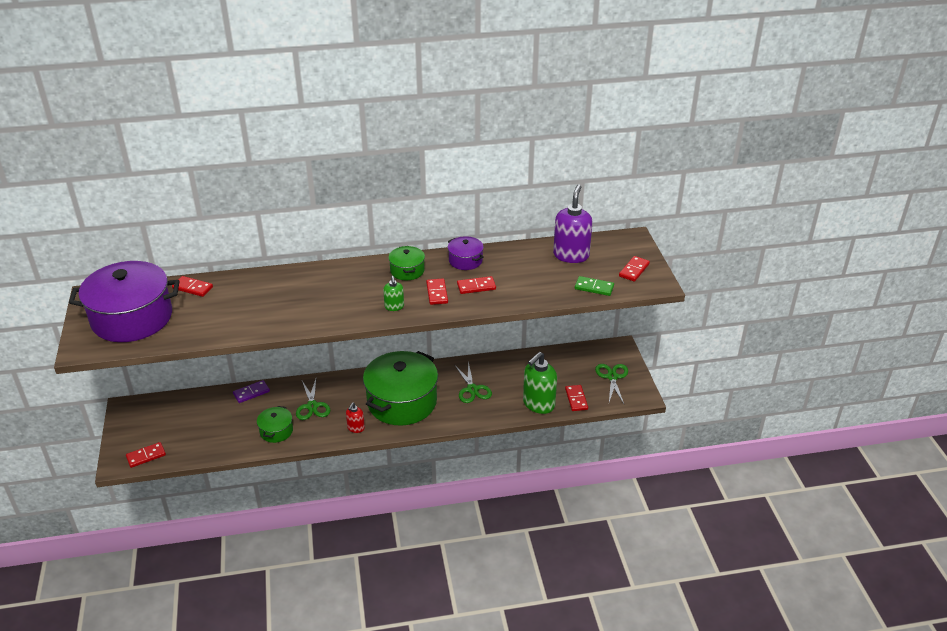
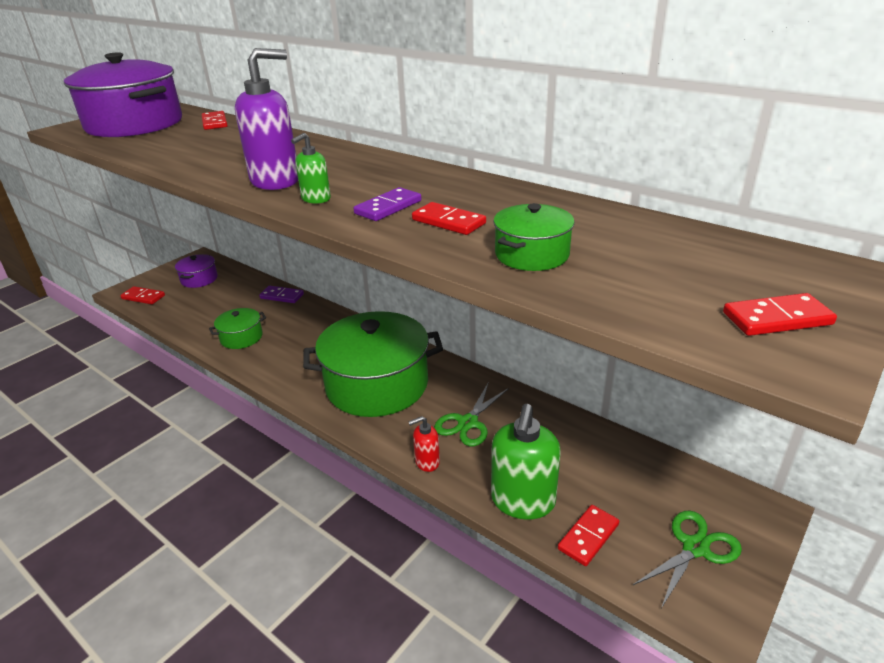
camera: 50 degrees right, 5 degrees down
green scissors [296,379,330,420] -> none
red soap dispenser [346,403,365,433] -> red soap dispenser moved to [408,416,440,472]
green pot [388,246,425,280] -> green pot moved to [493,203,575,271]
red domino [426,278,448,305] -> purple domino [353,187,421,221]
purple pot [448,236,484,270] -> purple pot moved to [175,254,218,288]
green soap dispenser [523,352,557,414] -> green soap dispenser turned 75 degrees counterclockwise [491,404,561,520]
purple soap dispenser [553,185,592,263] -> purple soap dispenser moved to [235,48,298,190]
green domino [575,276,614,296] -> none

